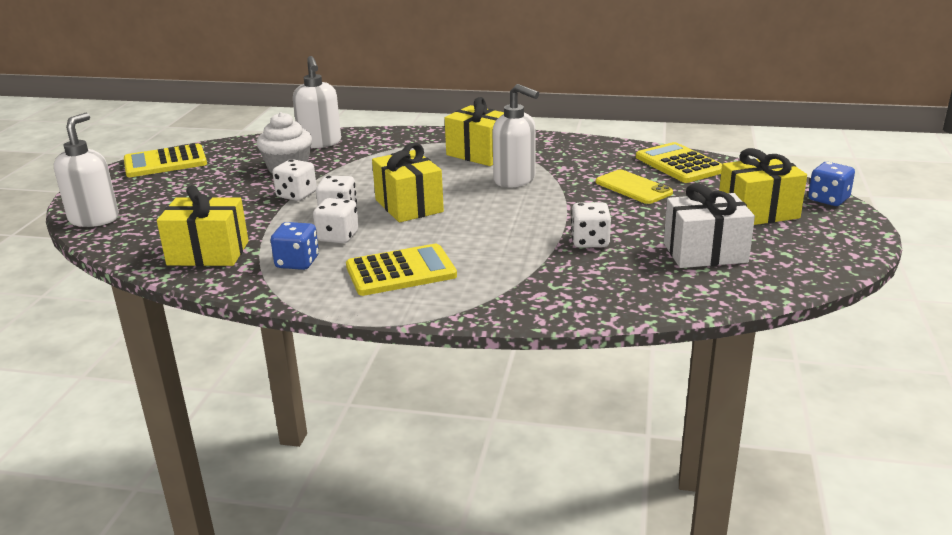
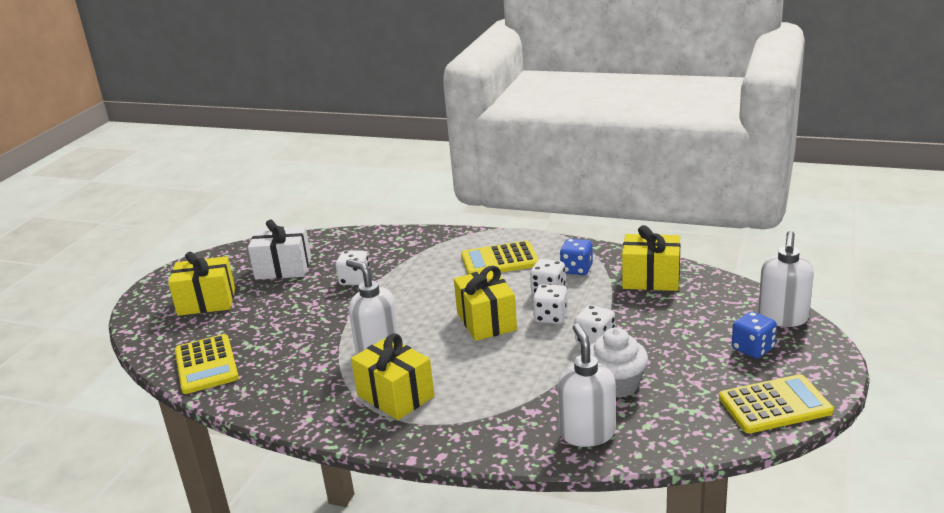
camera: 170 degrees left, 0 degrees up
yellow phone [596,170,673,204] -> none
blue dice [808,162,855,206] -> blue dice moved to [732,311,777,359]

